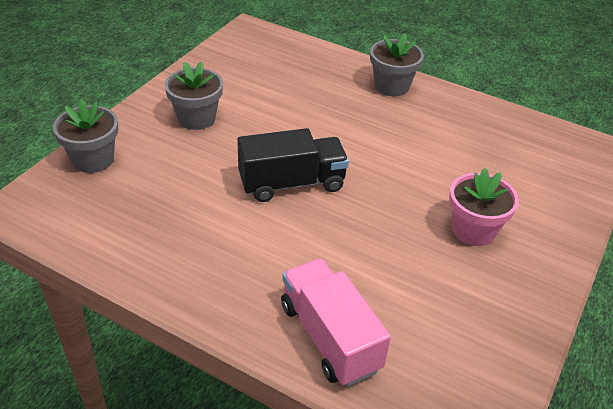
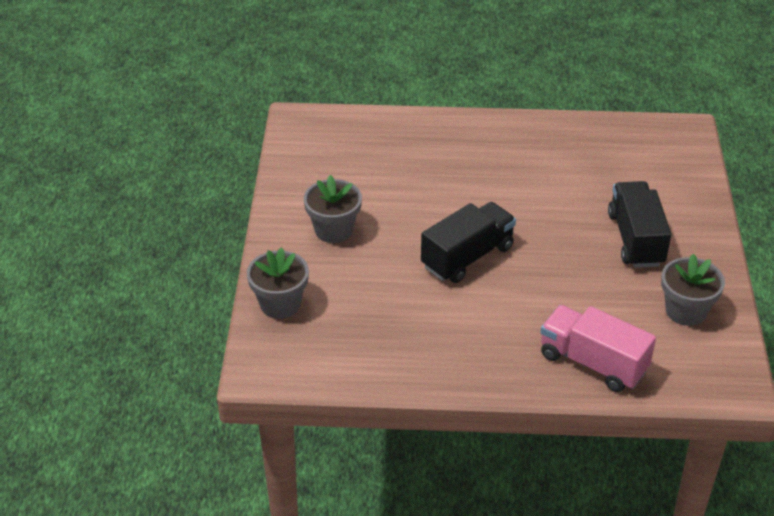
camera: 25 degrees left, 0 degrees up
grey flower pot [370,33,424,96] -> grey flower pot moved to [661,253,725,326]
pink flower pot [449,168,519,246] -> black truck [608,181,671,268]

